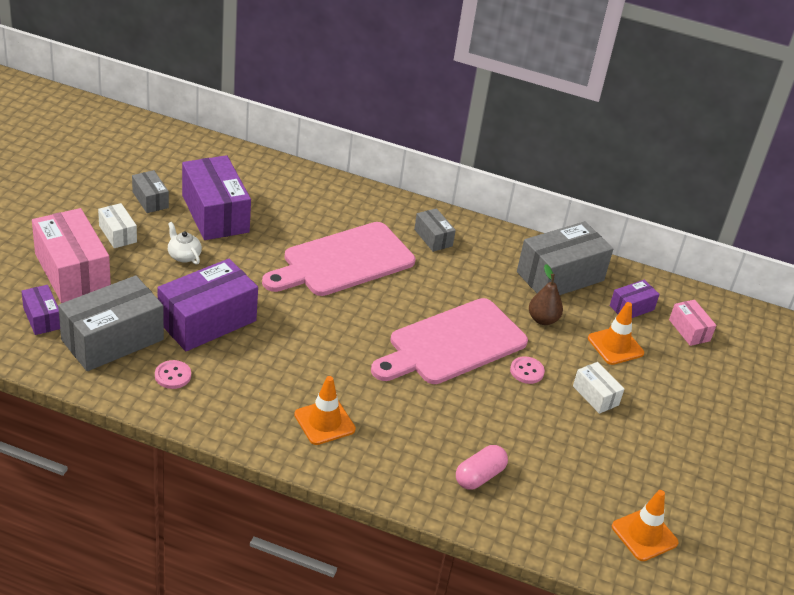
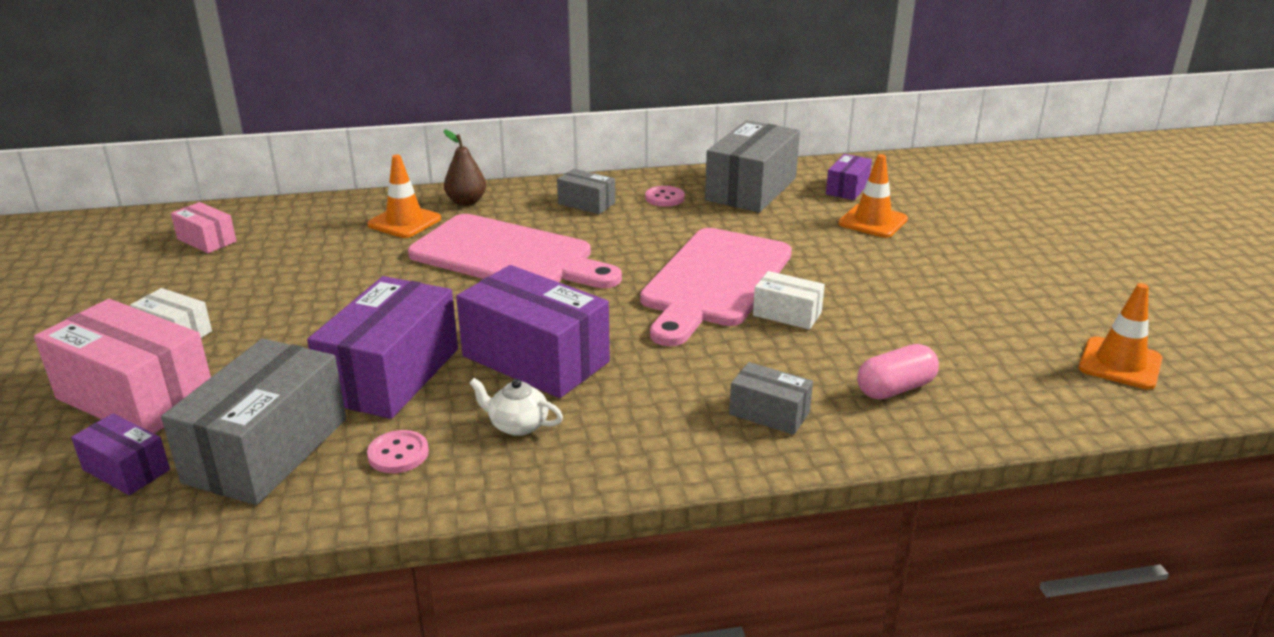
camera: 25 degrees left, 10 degrees down
grey box [132,170,169,213] -> grey box moved to [729,362,813,435]
white teapot [168,222,202,265] -> white teapot moved to [469,378,563,436]
purple box [182,155,251,240] -> purple box moved to [456,265,610,398]
pink cutting board [262,222,415,296] -> pink cutting board turned 90 degrees counterclockwise [408,214,622,288]
orange traffic cone [294,376,356,445] -> orange traffic cone moved to [367,155,441,238]
pink capsule [456,445,508,490] -> pink capsule turned 45 degrees clockwise [857,344,939,400]
pink button [510,356,545,384] -> pink button moved to [645,186,685,207]
brown pear [529,264,563,325] -> brown pear moved to [444,130,486,206]
white box [573,362,624,414] -> white box moved to [753,271,825,330]
pink box [669,300,716,346] -> pink box moved to [171,202,236,253]

